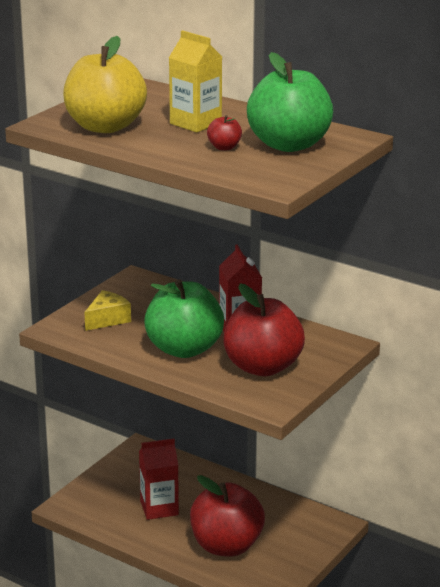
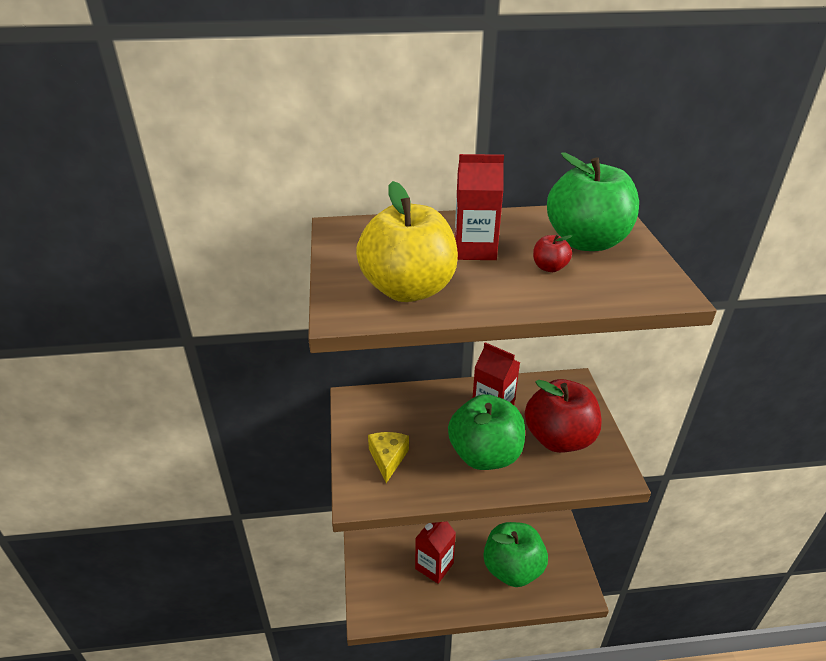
camera: 40 degrees left, 10 degrees up
yellow carton [169,30,222,133] -> red carton [455,154,504,260]
red apple [190,475,265,557] -> green apple [483,522,548,587]

